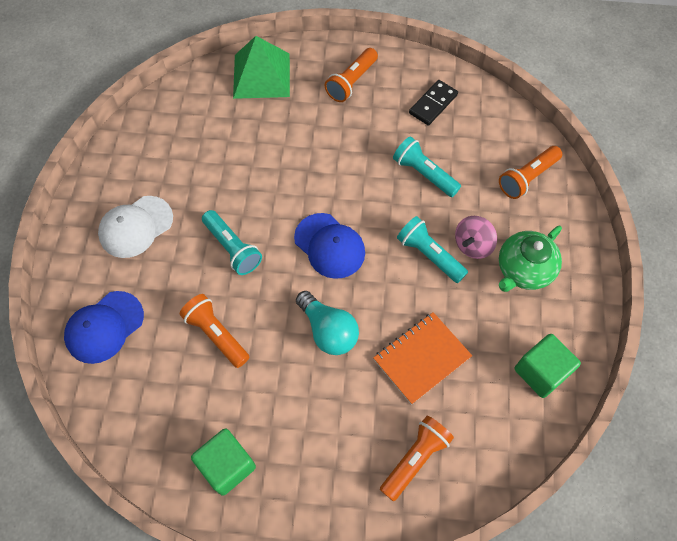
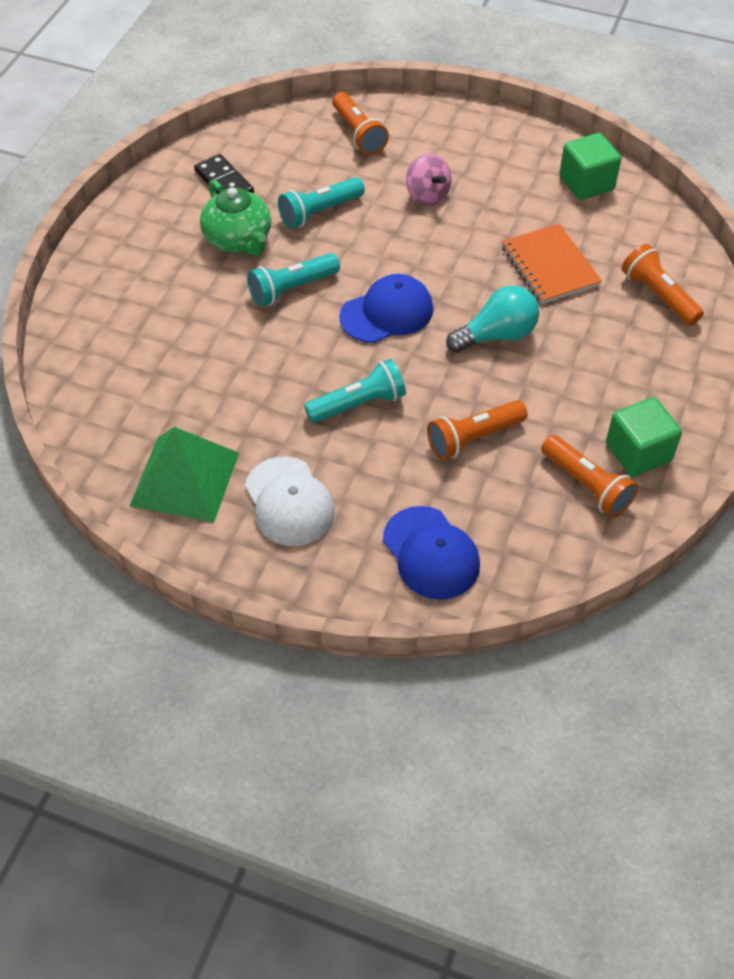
camera: 75 degrees left, 10 degrees down
green pyramid [233,36,290,99] -> green pyramid moved to [129,427,239,522]
orange flashlight [325,48,378,102] -> orange flashlight moved to [541,435,638,518]
turquoise flashlight [397,216,468,283] -> turquoise flashlight moved to [247,253,340,307]
green teapot [499,226,562,292] -> green teapot moved to [200,180,271,256]

